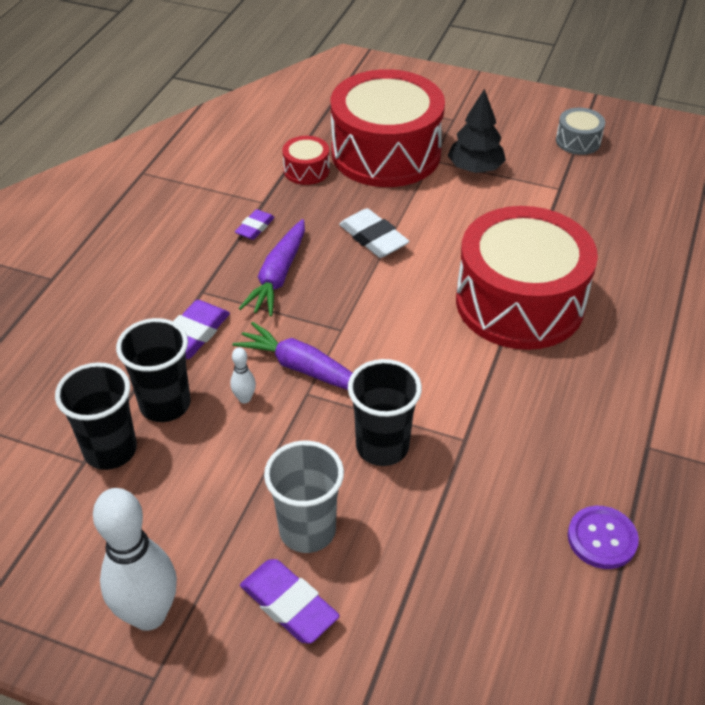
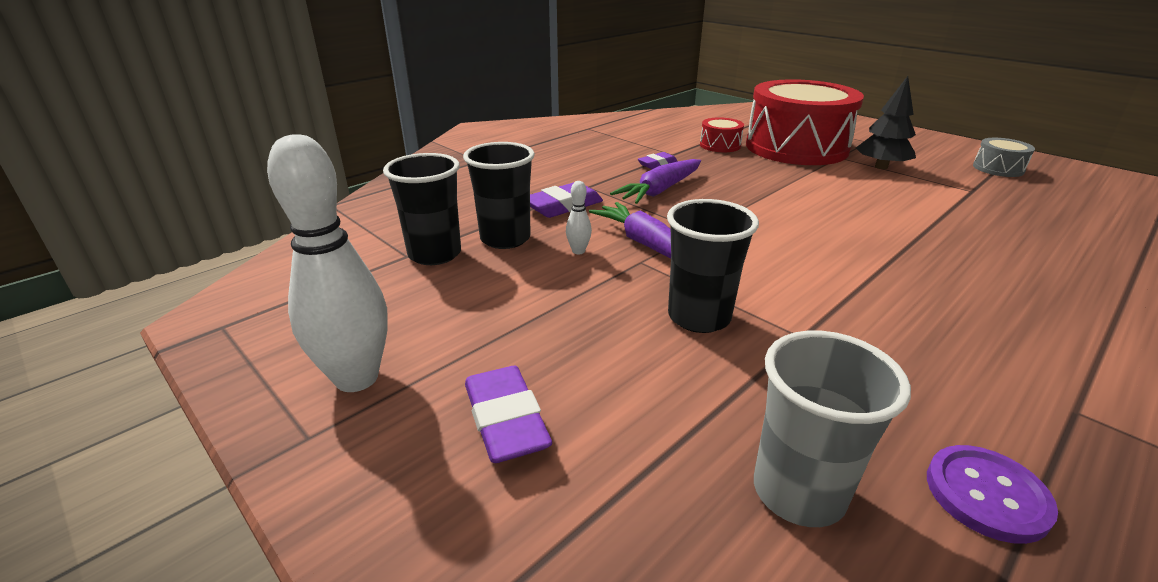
camera: 25 degrees right, 15 degrees down
grey cup [264,441,344,553] -> grey cup moved to [754,330,911,527]
white eraser [339,208,409,258] -> none
red drum [456,206,598,350] -> none

